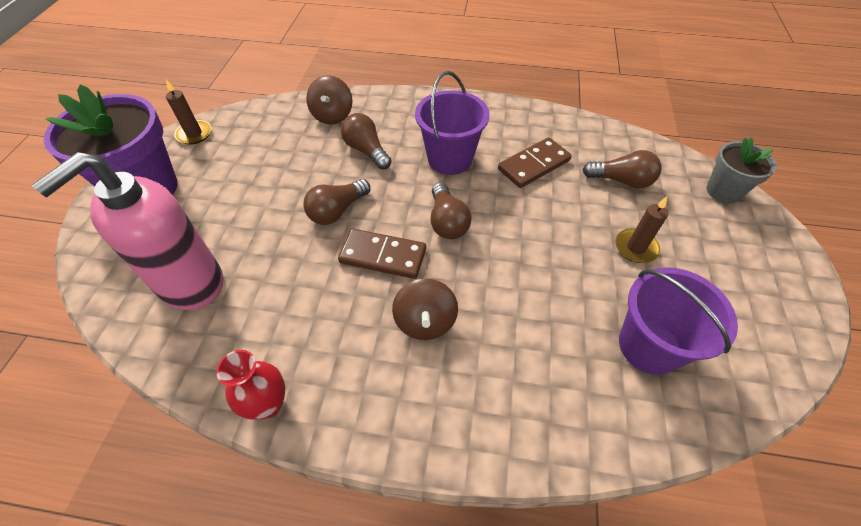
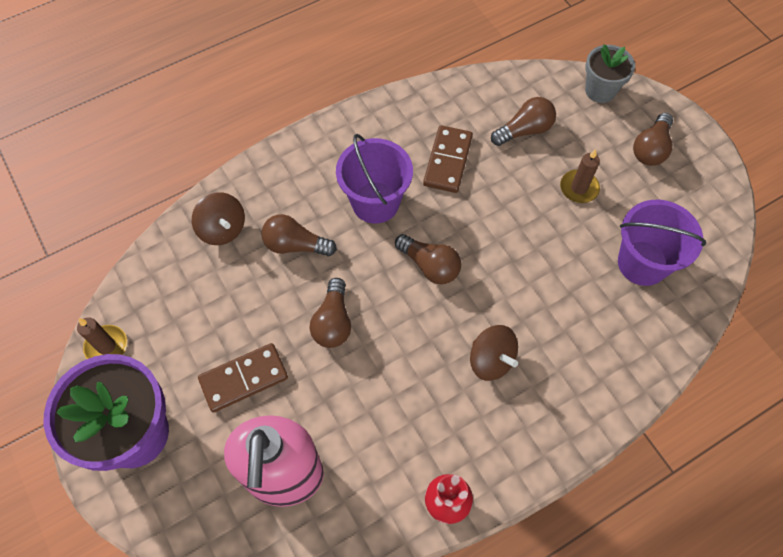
camera: 40 degrees left, 10 degrees up
brown domino [338,229,426,279] -> brown domino moved to [198,343,288,412]
none -> brown light bulb [633,113,673,166]

